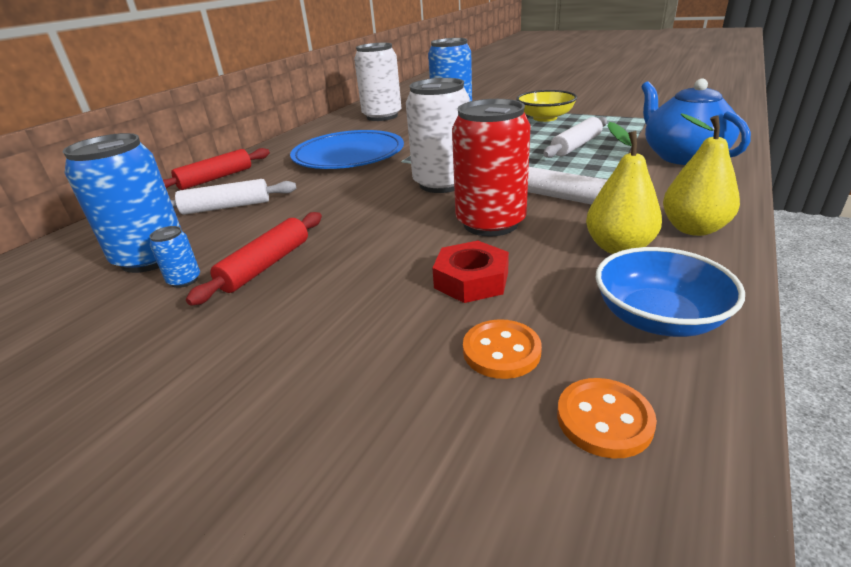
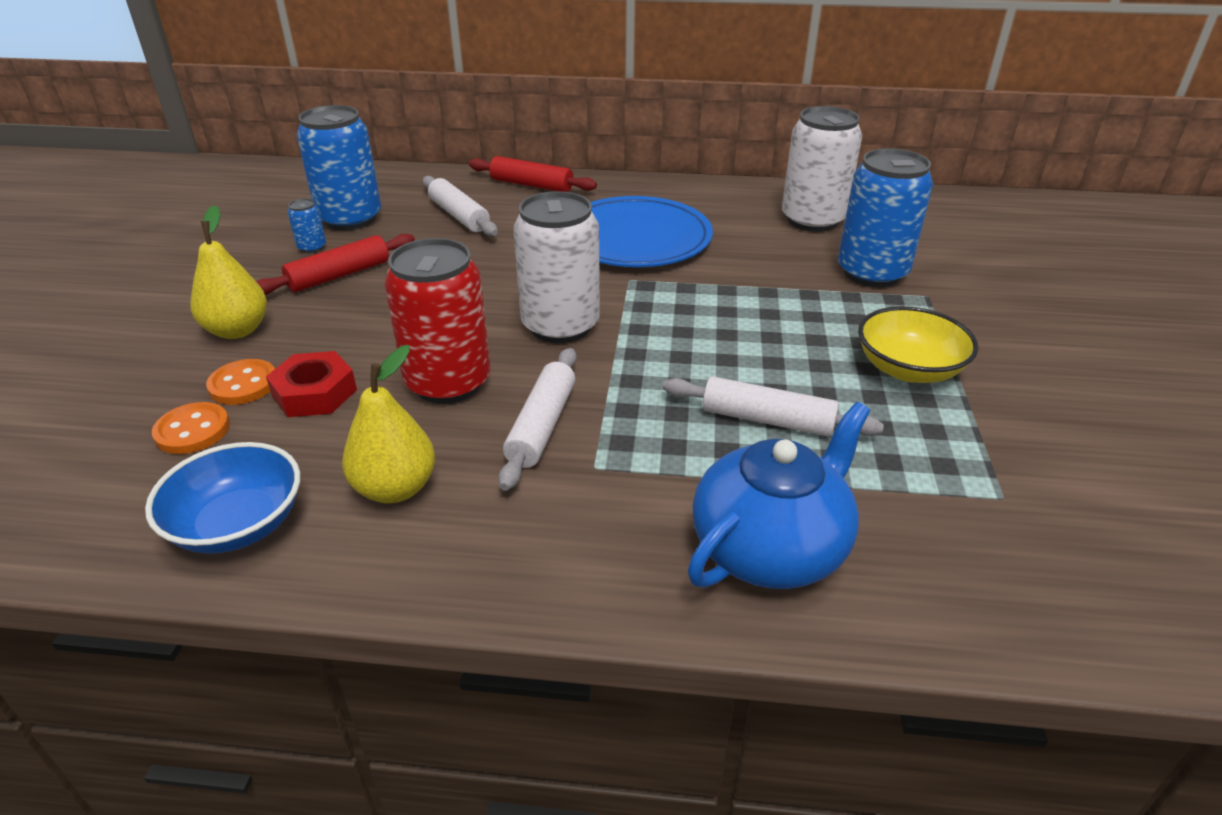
camera: 65 degrees right, 5 degrees up
red rolling pin [186,212,322,306] -> red rolling pin turned 45 degrees counterclockwise [256,234,415,295]
orange button [557,378,657,459] -> orange button moved to [206,359,275,405]
yellow pear [663,114,740,236] -> yellow pear moved to [190,205,267,339]

